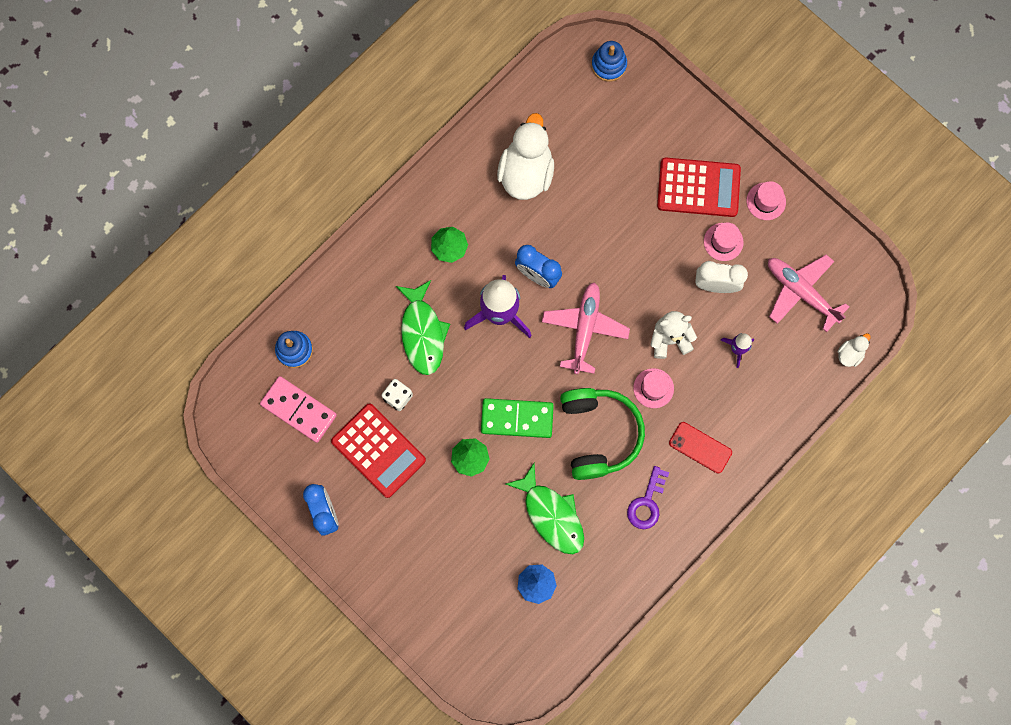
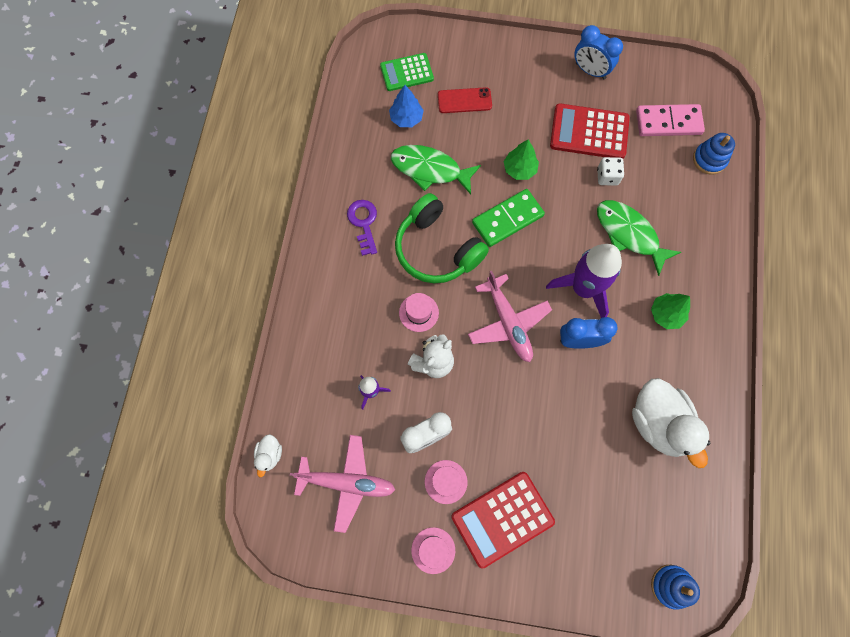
camera: 145 degrees right, 5 degrees down
red phone [669,422,732,474] -> red phone moved to [438,87,492,113]
none -> green calculator [380,53,434,91]

